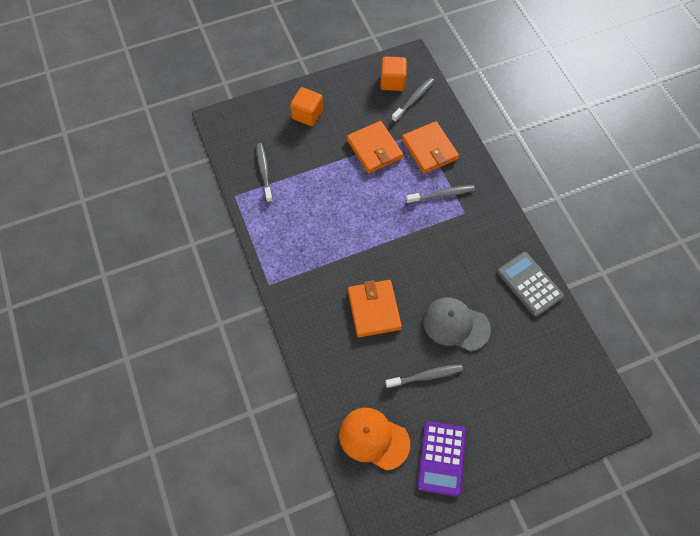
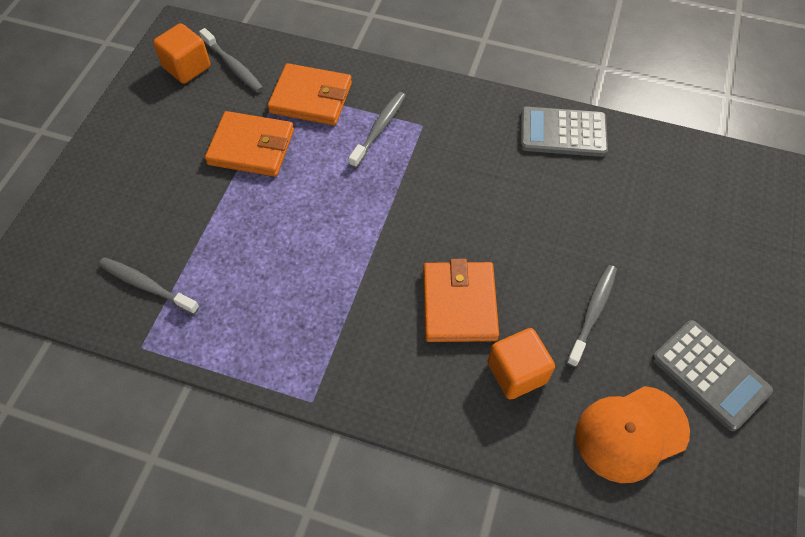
camera: 50 degrees left, 5 degrees down
orange cube [290,87,323,126] -> orange cube moved to [487,328,555,399]
orange wallet [348,280,402,337] -> orange wallet turned 60 degrees clockwise [423,259,499,342]
grey toothbrush [392,78,434,122] -> grey toothbrush turned 150 degrees clockwise [199,28,263,93]
purple calculator [417,421,466,497] -> grey calculator [652,320,773,431]
grey cap [423,298,491,351] -> none

